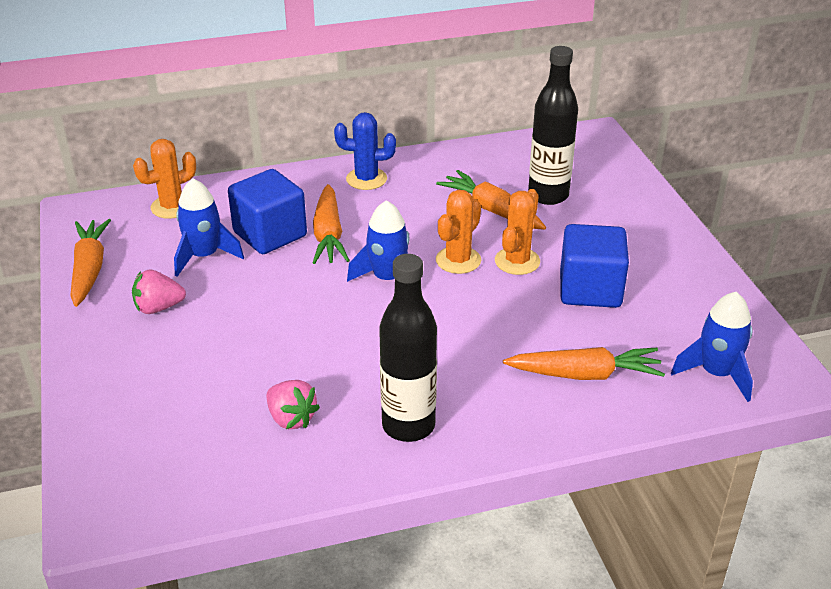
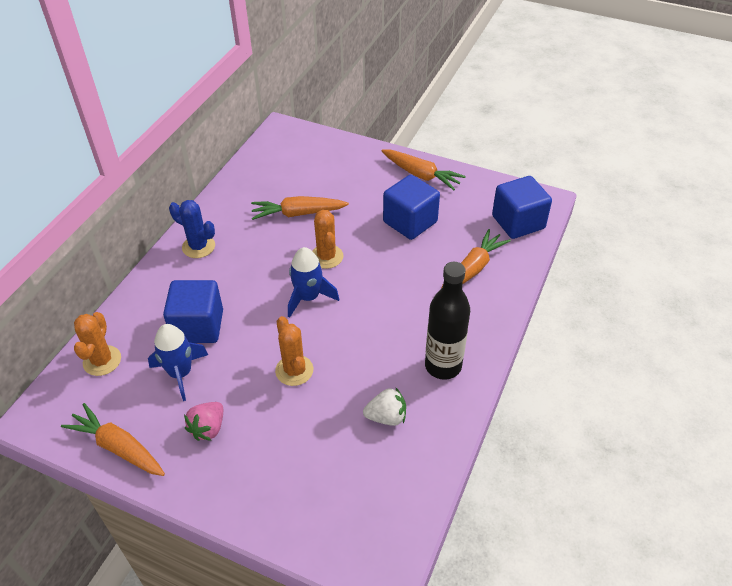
camera: 50 degrees left, 10 degrees up
pink strawberry [266,380,320,429] -> white strawberry [363,388,406,426]
orange carrot [313,184,350,264] -> orange carrot moved to [381,150,466,190]
blue cactus [334,112,396,190] -> blue cactus turned 75 degrees clockwise [169,200,215,258]
orange cactus [495,189,540,275] -> orange cactus moved to [275,316,313,386]
black bottle [528,46,578,205] -> none
blue rocket [671,292,753,402] -> blue cube [492,176,552,239]

